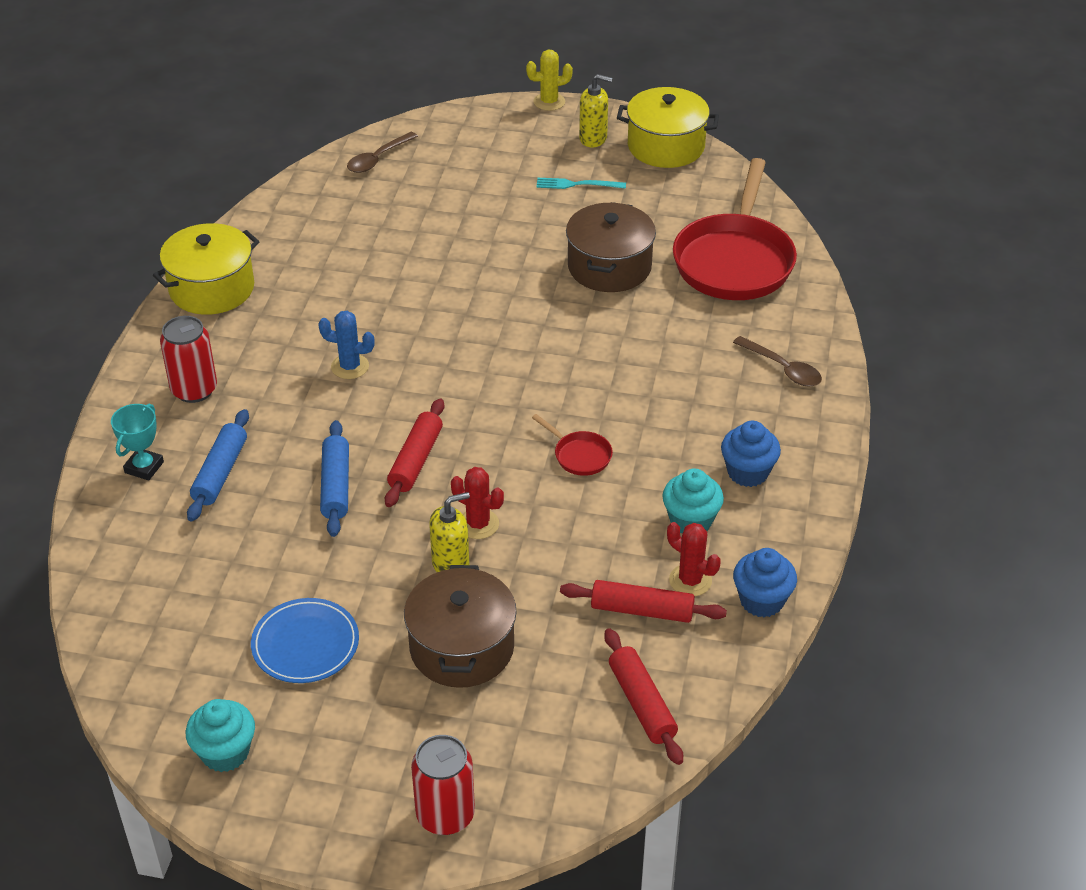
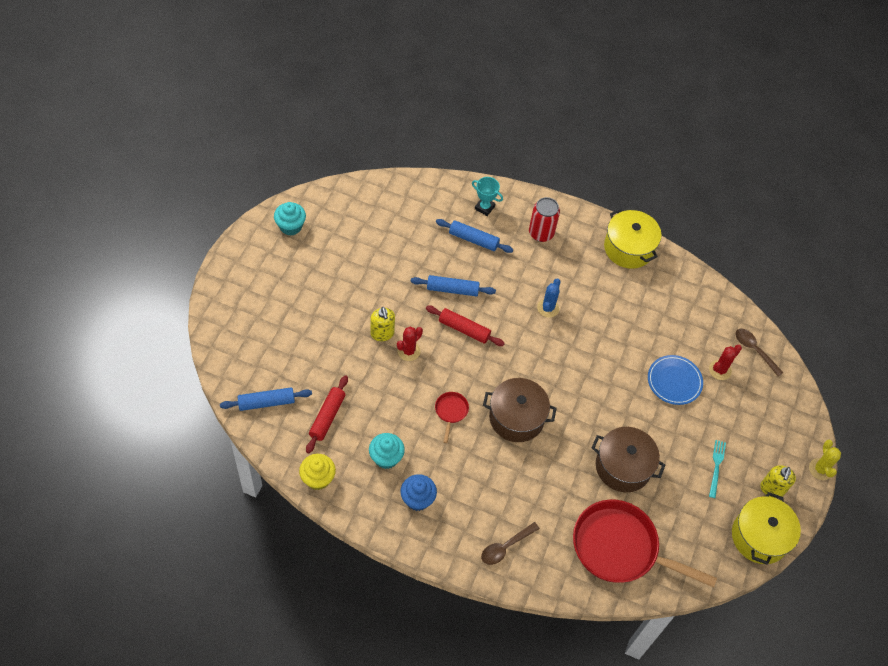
camera: 95 degrees right, 15 degrees up
blue plate [251,598,359,683] -> blue plate moved to [648,355,703,405]
brown pot [404,565,517,688] -> brown pot moved to [483,378,557,442]
red can [411,735,475,835] -> none
red pan [532,414,613,476] -> red pan turned 135 degrees clockwise [435,392,469,443]
red rolling pin [604,628,683,765] -> blue rolling pin [220,387,312,411]
red cactus [667,522,721,596] -> red cactus moved to [709,345,742,380]
blue cupcake [733,548,797,617] -> yellow cupcake [299,454,336,490]

